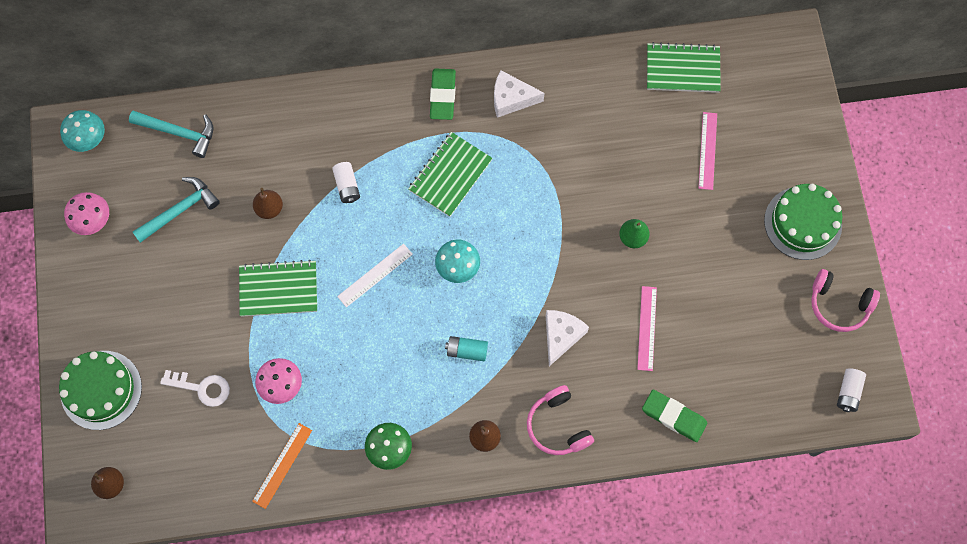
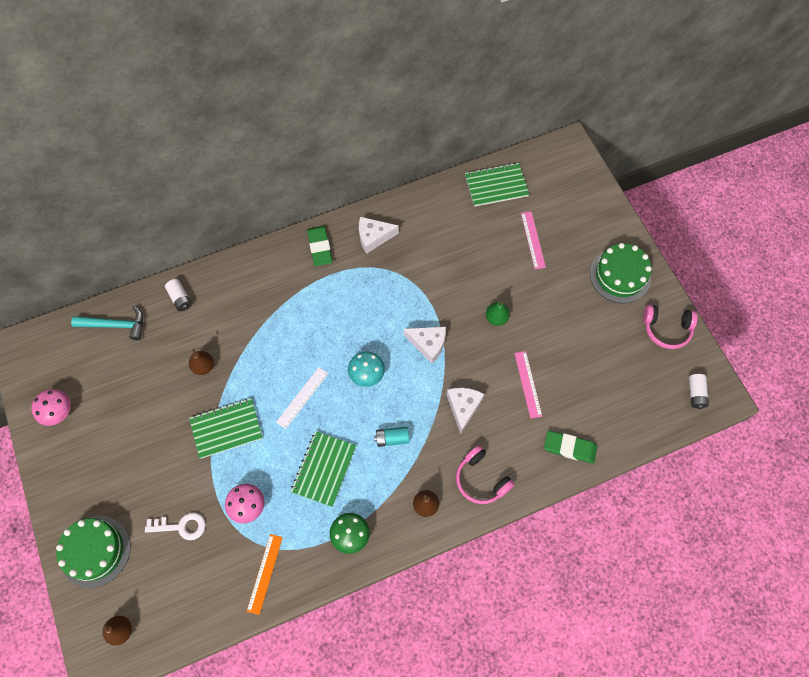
camera: 15 degrees left, 5 degrees down
turquoise mushroom [60,110,105,152] -> none
turquoise hammer [133,177,220,243] -> none
white battery [332,162,360,203] -> white battery moved to [165,279,192,311]
green notebook [408,132,493,217] -> green notebook moved to [291,431,356,507]
none -> white cheese [404,327,446,363]

